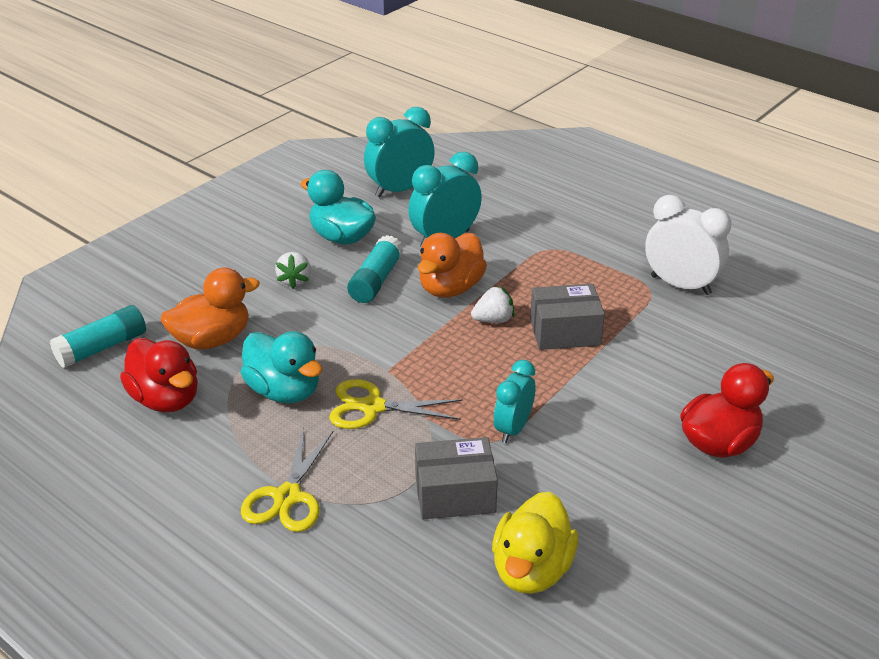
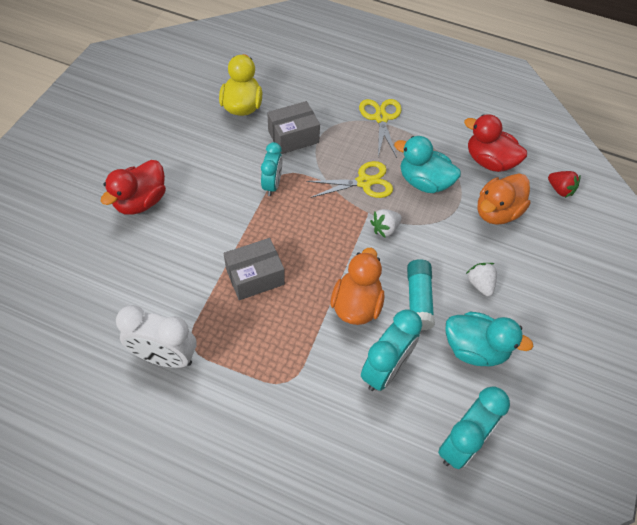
camera: 160 degrees right, 20 degrees up
turquoise glue stick [50,305,146,368] -> red strawberry [548,171,581,198]
white strawberry [471,286,514,323] -> white strawberry moved to [370,209,402,238]

